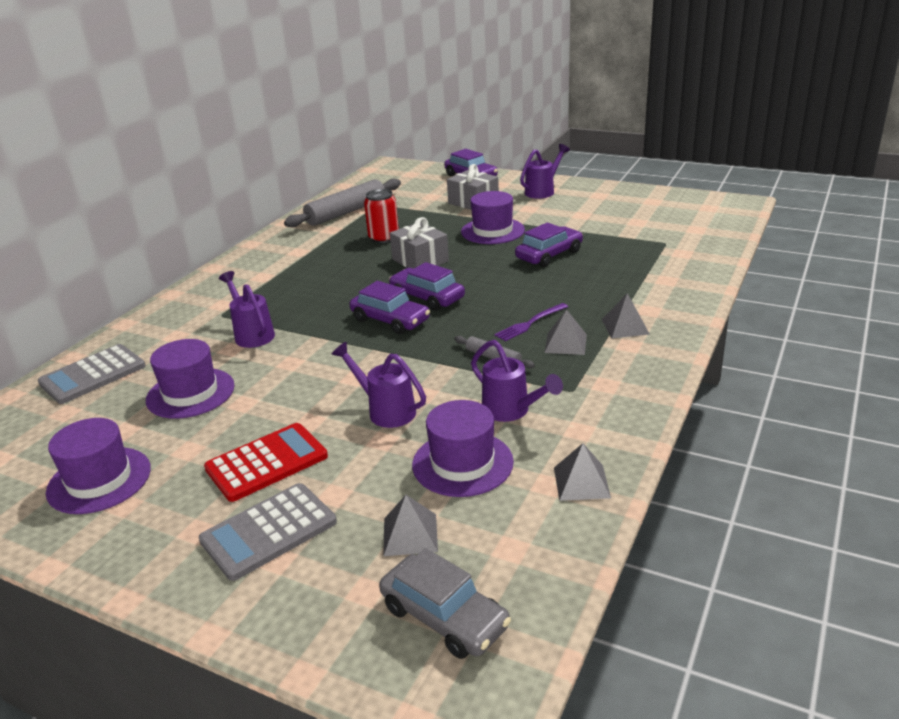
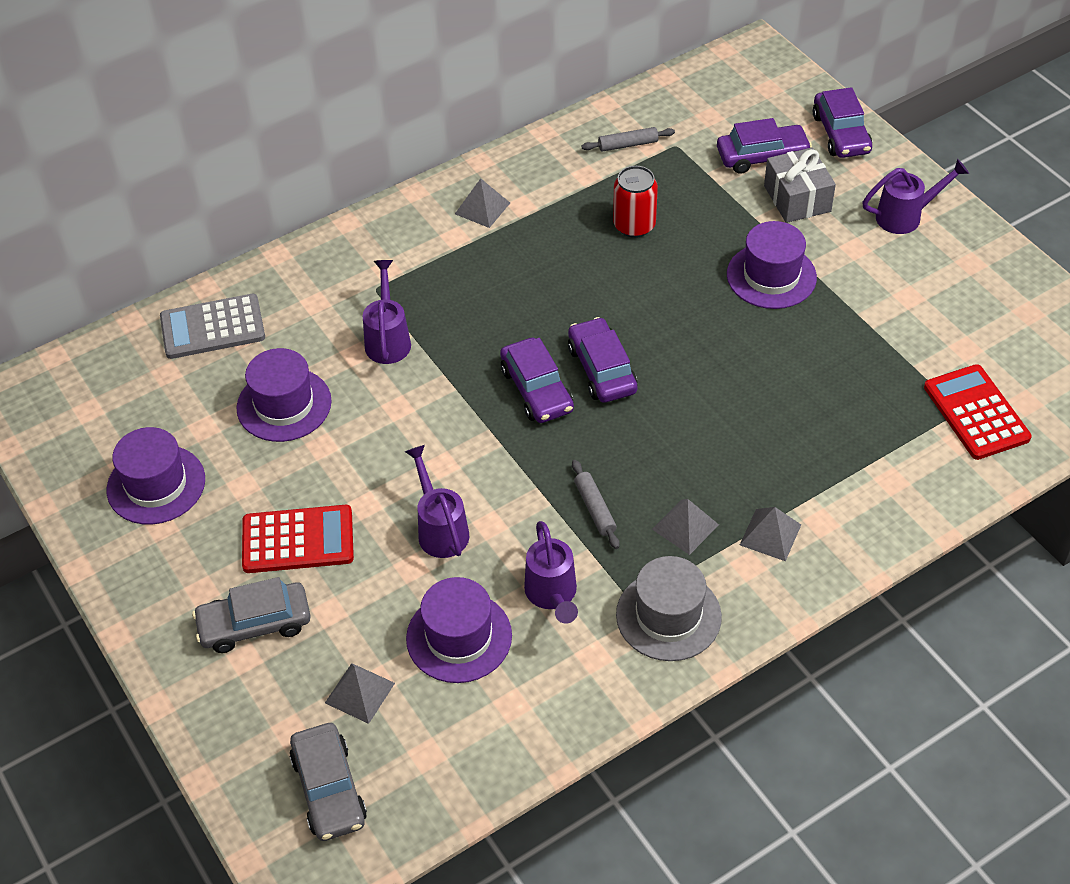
camera: 30 degrees right, 20 degrees up
grey calculator [199,483,337,581] -> grey car [192,577,310,653]
grey rolling pin [284,179,401,227] -> grey rolling pin [581,127,675,152], size x0.48
grey gift [390,217,449,269] -> none
purple fork [494,303,568,341] -> none
purple car [515,222,583,267] -> purple car moved to [717,118,812,174]
grey pyramid [554,443,611,501] -> grey pyramid moved to [455,178,510,228]
none -> grey hat [616,556,722,661]
none -> red calculator [924,364,1032,460]

